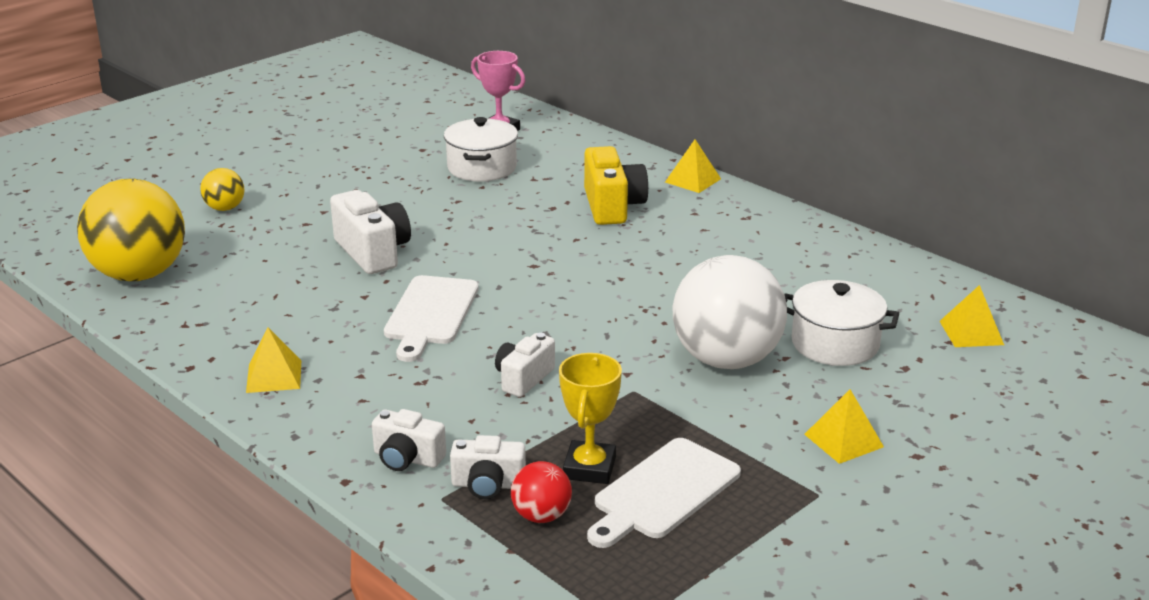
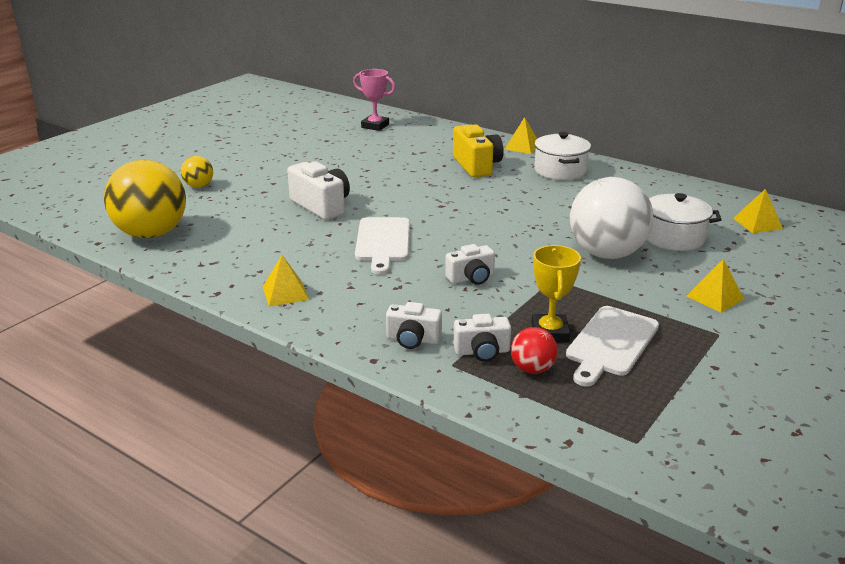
camera: 10 degrees left, 0 degrees up
white pot [444,117,518,181] -> white pot moved to [534,132,591,180]
white camera [495,333,555,397] -> white camera turned 135 degrees counterclockwise [445,244,495,285]

